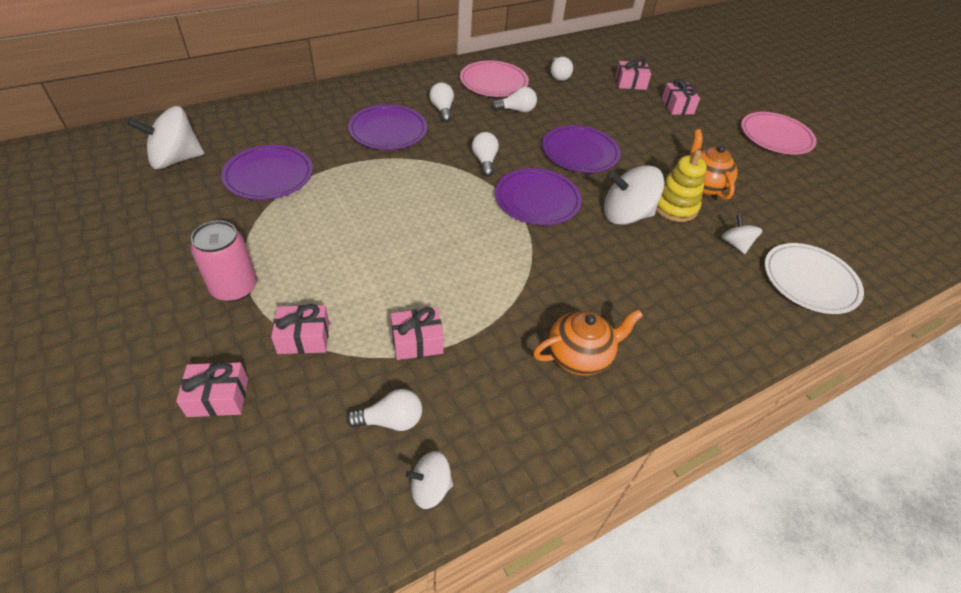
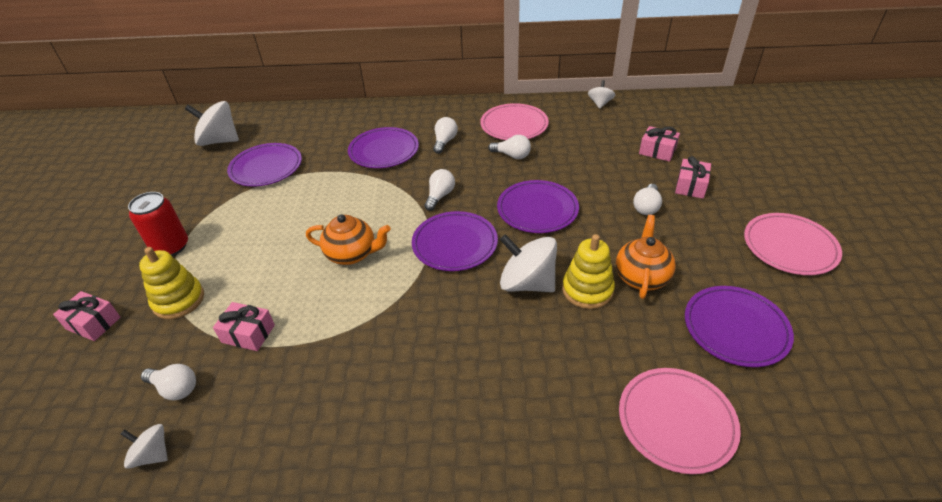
camera: 35 degrees right, 5 degrees down
pink can [190,221,257,302] -> red can [128,192,188,256]
pink gift [271,304,329,354] -> yellow stacking toy [139,247,204,319]
orange teapot [533,309,643,376] -> orange teapot moved to [306,214,391,265]
white light bulb [551,57,573,81] -> white light bulb moved to [633,184,662,215]
white spinning top [721,214,762,254] -> white spinning top moved to [588,80,615,109]
white plate [764,243,864,314] -> pink plate [619,368,741,474]
none -> purple plate [685,286,794,367]

